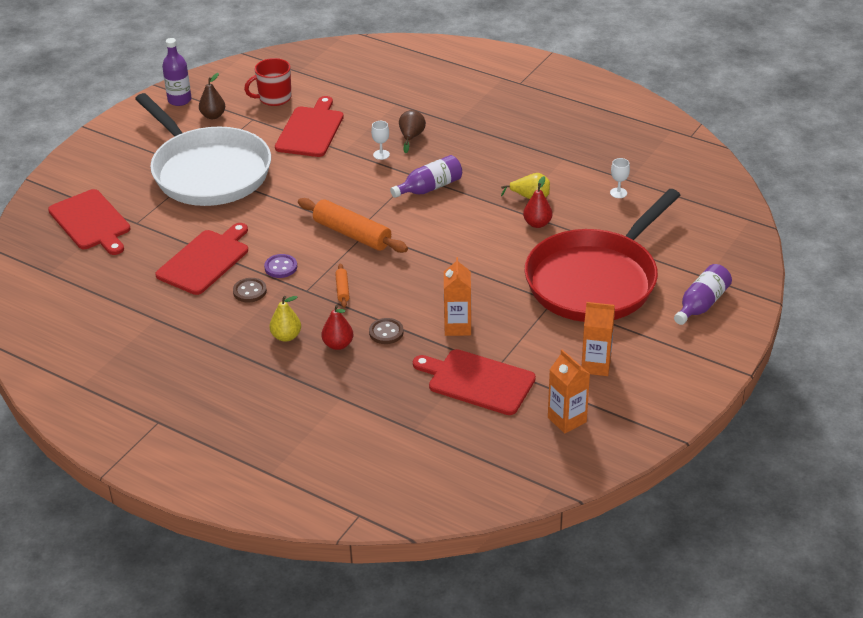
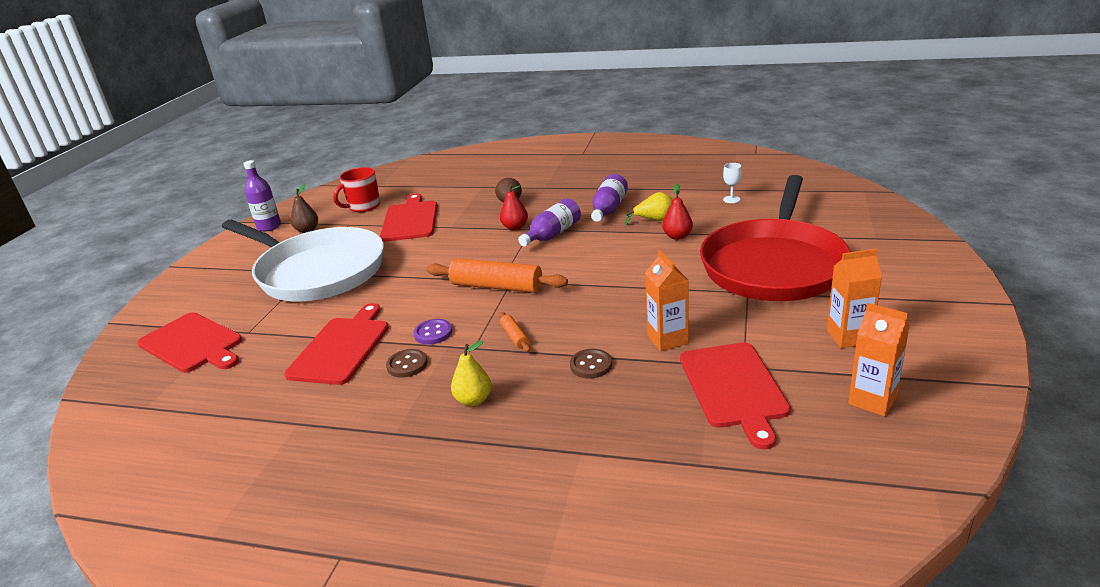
camera: 15 degrees left, 10 degrees down
red pear [322,305,353,350] -> red pear moved to [500,184,528,230]
white goblet [371,121,390,160] -> none
red cutting board [413,349,536,415] -> red cutting board turned 105 degrees counterclockwise [680,342,791,449]
purple bottle [674,264,732,325] -> purple bottle moved to [591,174,628,222]

